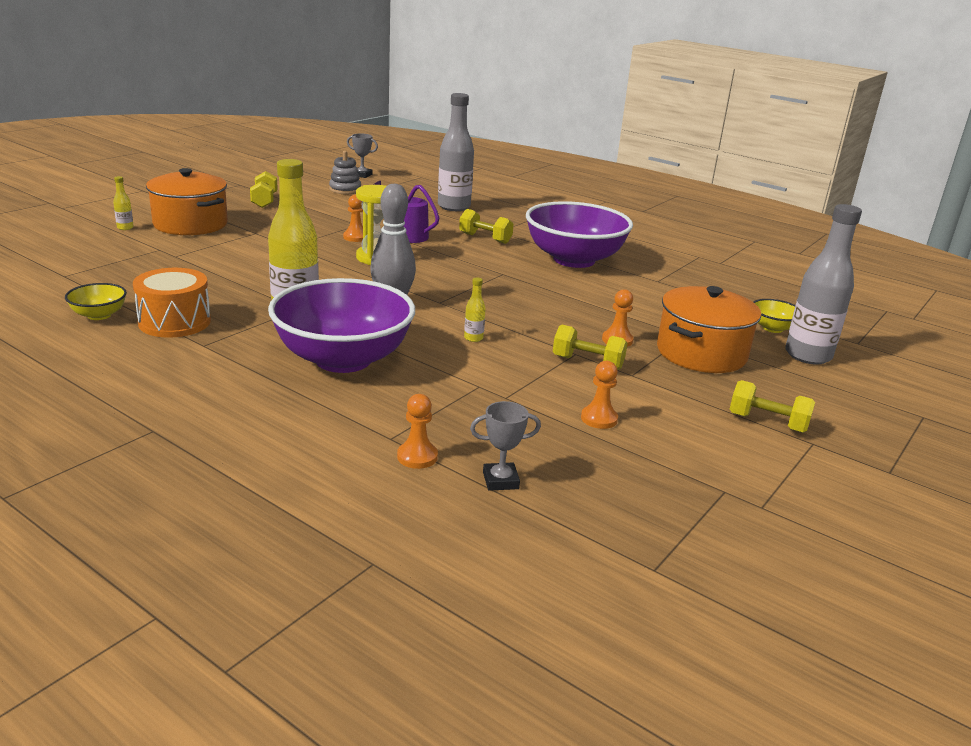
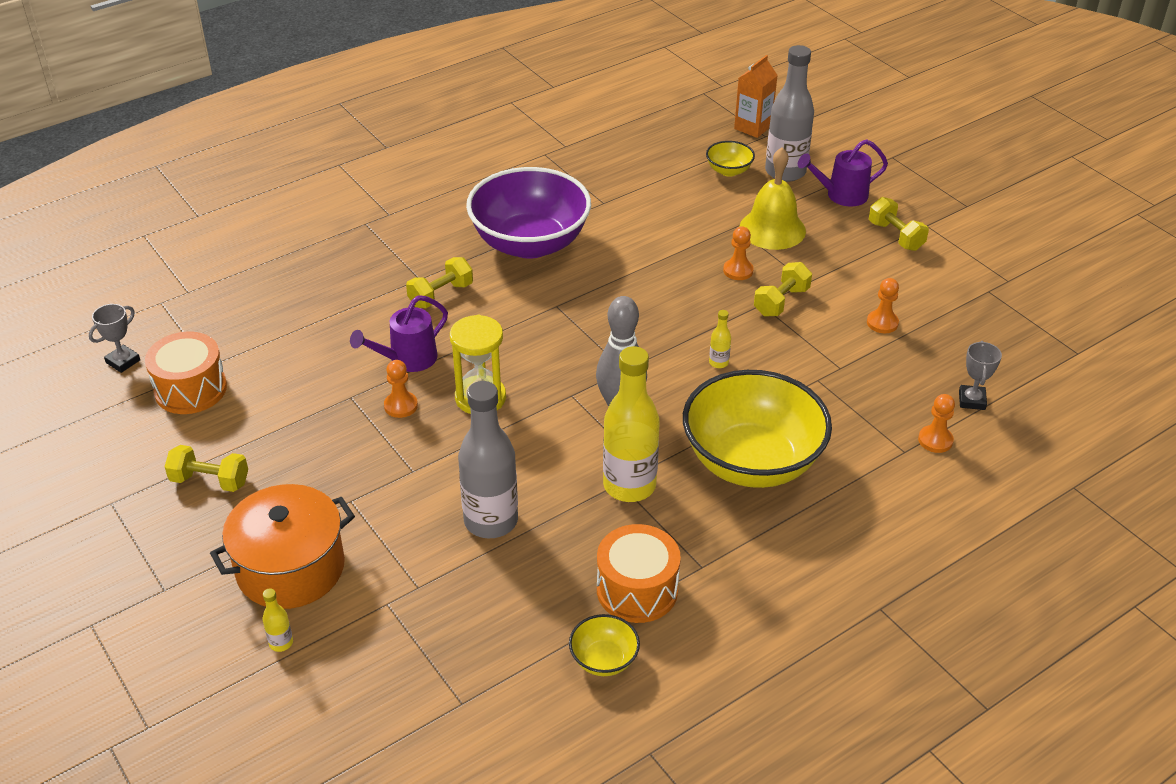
camera: 70 degrees left, 15 degrees up
purple bowl [268,278,415,373] -> yellow bowl [683,370,832,488]
grey stacking toy [329,151,361,194] -> orange drum [145,332,227,414]
grey bottle [438,93,474,211] -> grey bottle moved to [458,381,518,538]
orange pot [657,286,761,373] -> yellow bell [739,147,806,250]
yellow dumbbell [730,380,815,433] -> yellow dumbbell turned 75 degrees counterclockwise [869,197,929,251]
none -> orange carton [734,55,778,138]
none -> purple watering can [798,139,888,207]

